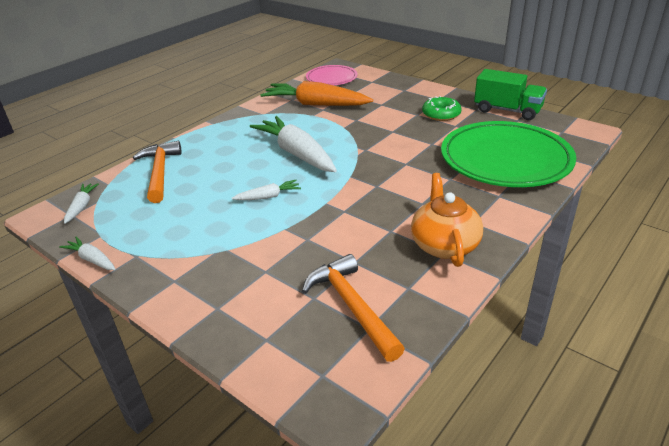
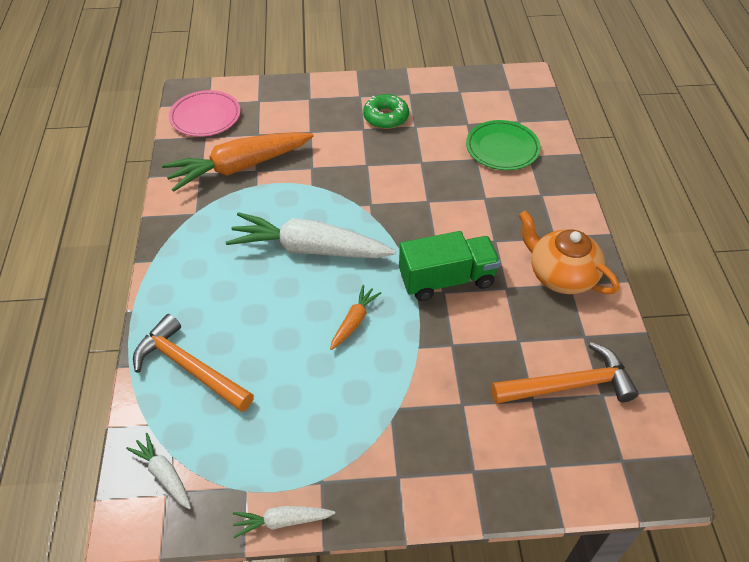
camera: 45 degrees left, 15 degrees up
white carrot [232,180,301,200] -> orange carrot [330,285,381,350]
orange hammer [302,254,405,362] -> orange hammer turned 150 degrees clockwise [491,342,639,404]
green plate [441,121,576,187] -> green plate [466,120,541,170], size x0.53
green truck [474,69,547,120] -> green truck moved to [399,231,501,301]

